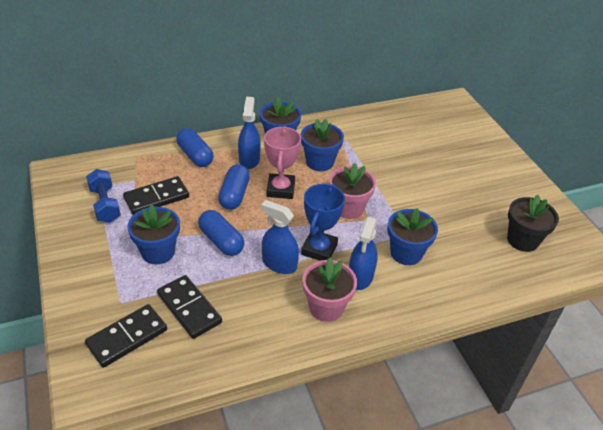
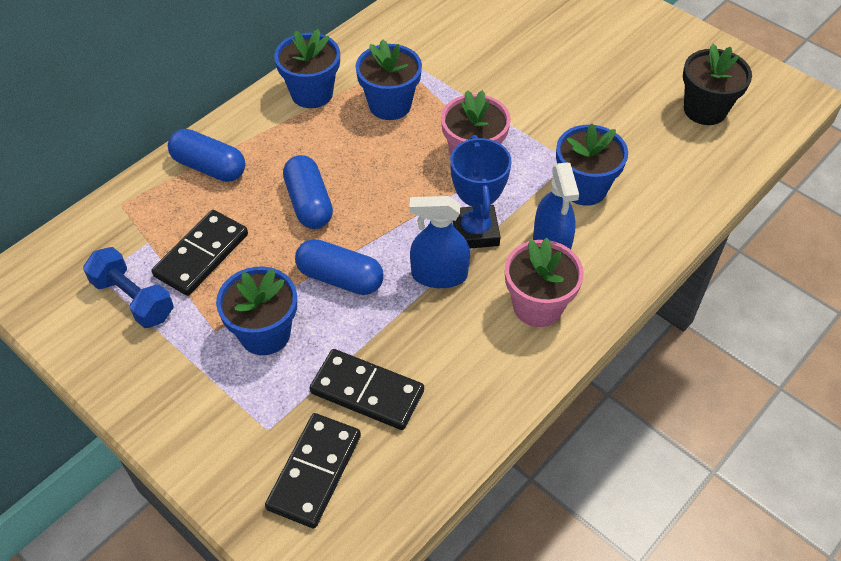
camera: 25 degrees left, 10 degrees up
blue spray bottle [238,97,261,169] -> none
pink trophy [264,126,301,199] -> none

